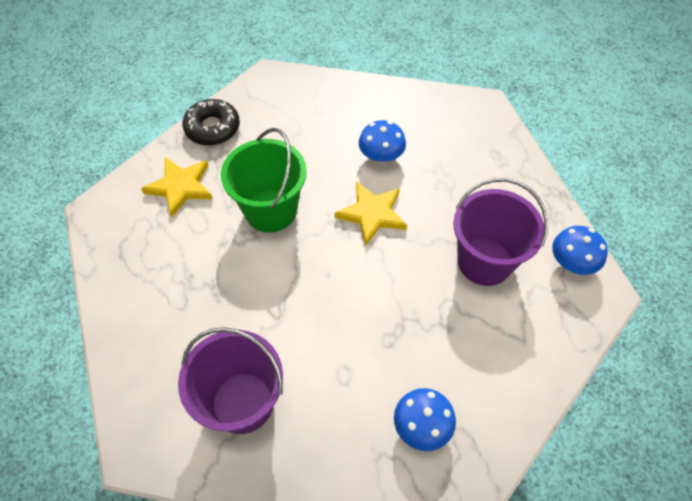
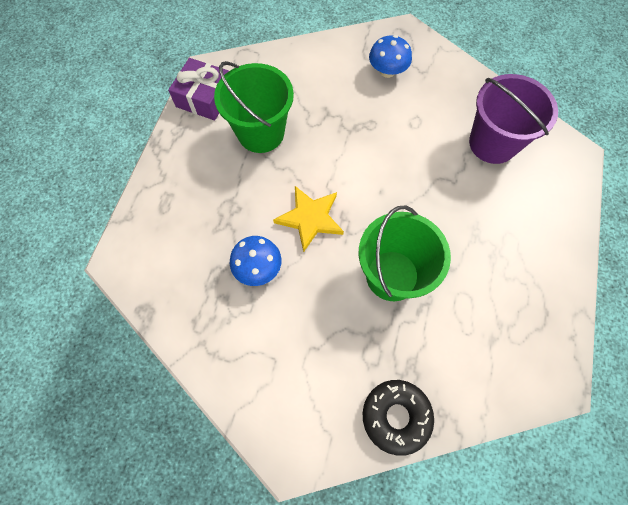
camera: 145 degrees left, 10 degrees up
yellow star [141,157,213,217] -> none
purple bucket [453,178,548,286] -> green bucket [214,61,294,153]
blue mushroom [552,226,608,275] -> purple gift [168,58,229,120]

